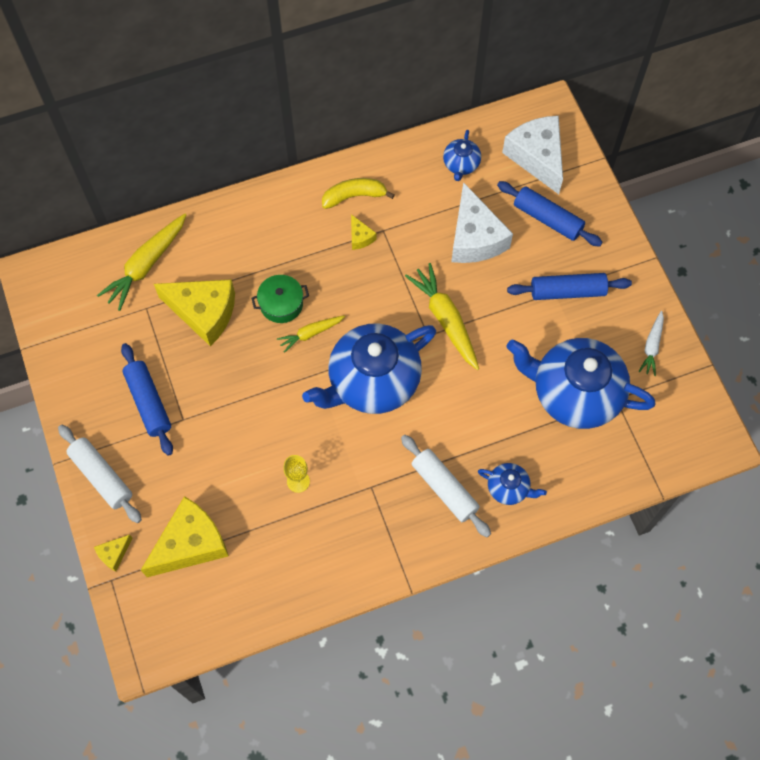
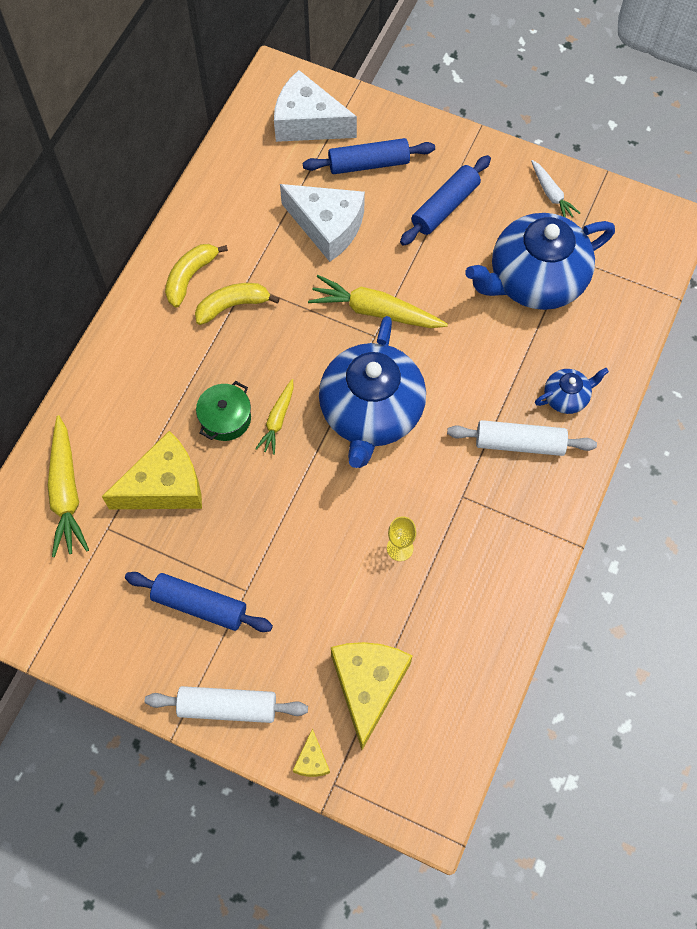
camera: 45 degrees left, 0 degrees up
yellow cheese [351,214,377,250] -> yellow banana [195,283,280,325]
blue teapot [443,130,481,181] -> none

